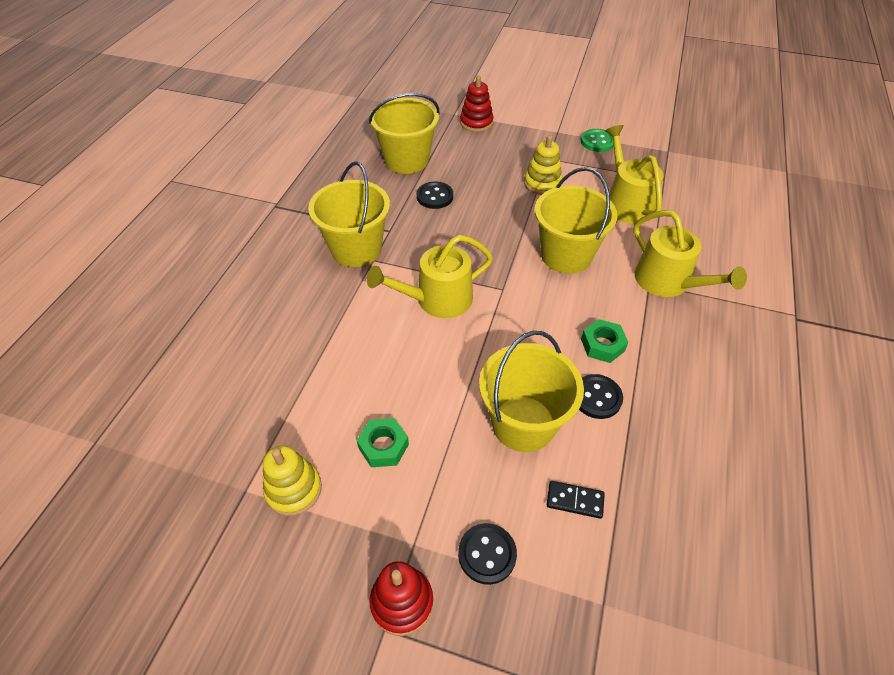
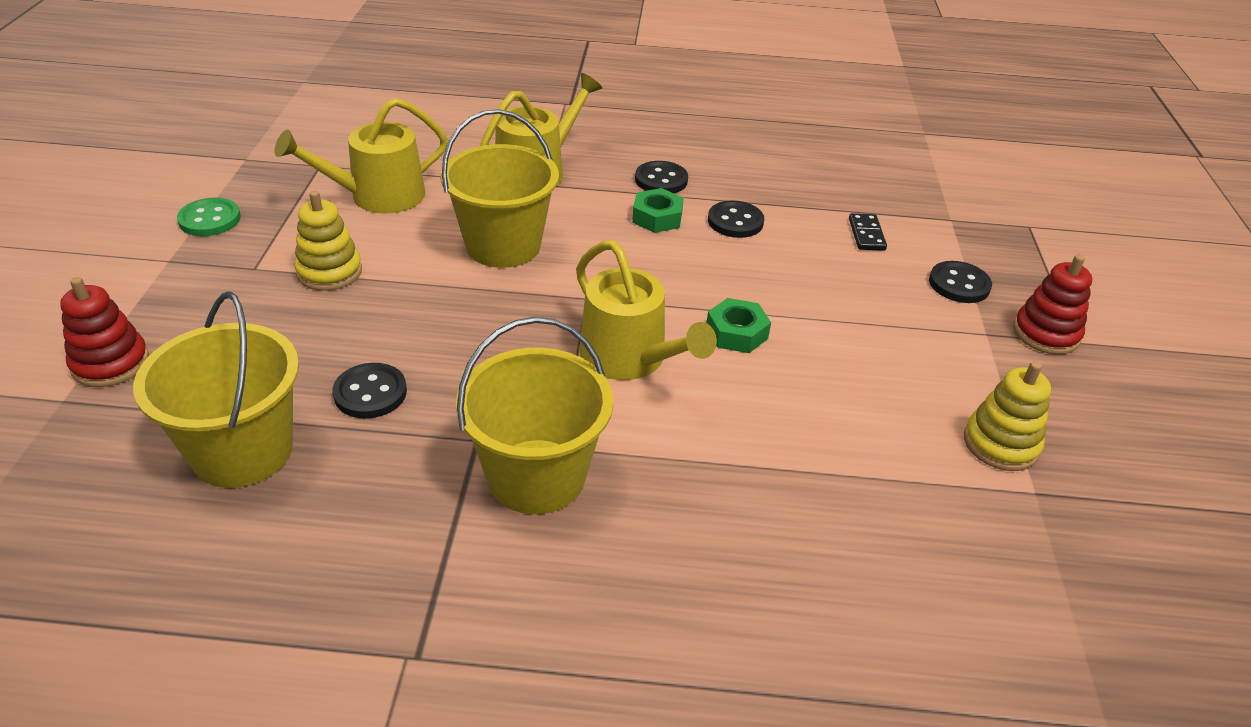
camera: 105 degrees left, 10 degrees down
green nut [357,418,409,467] -> green nut moved to [707,298,771,353]
yellow bucket [479,331,584,452] -> none
none -> black button [635,161,688,193]

